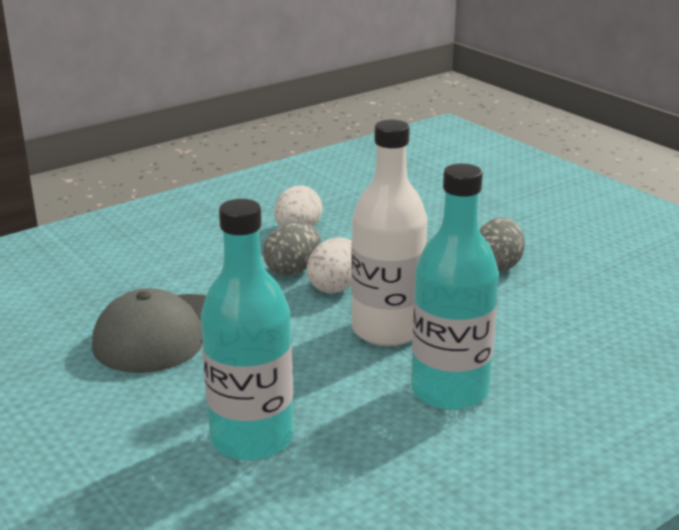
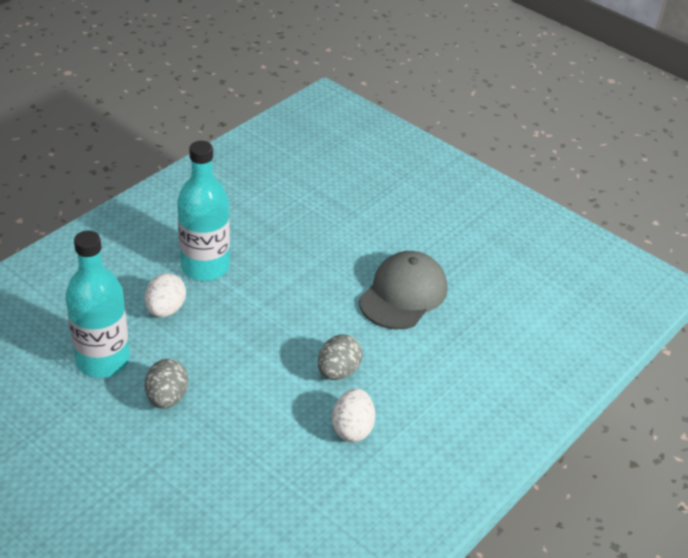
camera: 165 degrees right, 15 degrees up
turquoise bottle [201,199,294,461] -> turquoise bottle moved to [66,231,130,378]
white egg [307,237,352,293] -> white egg moved to [145,273,186,318]
white bottle [351,120,427,346] -> none

